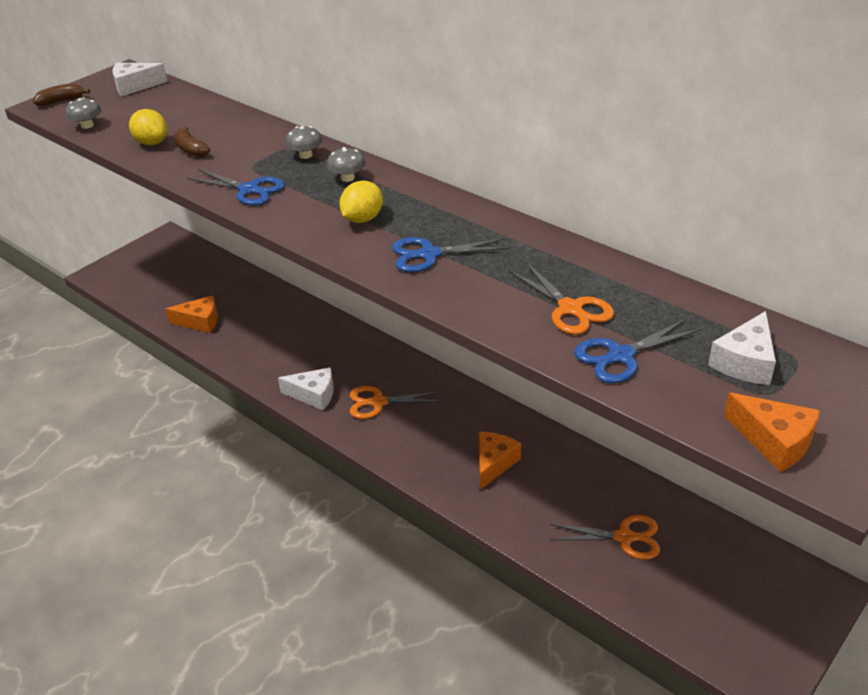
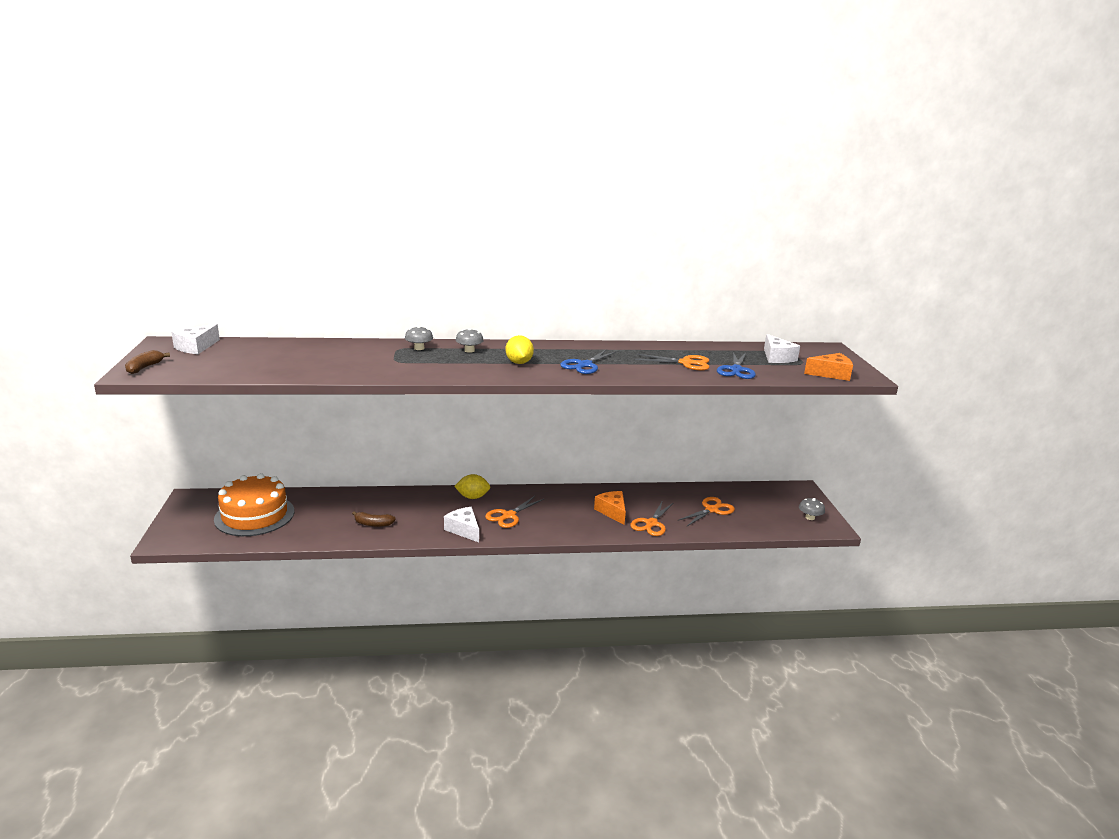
camera: 50 degrees left, 15 degrees down
grey mushroom [66,97,101,129] -> grey mushroom moved to [799,498,825,520]
yellow lemon [129,109,167,145] -> yellow lemon moved to [454,474,490,499]
orange cheese [165,295,218,333] -> none
brown banana [175,127,210,157] -> brown banana moved to [352,511,396,527]
blue scissors [187,169,285,206] -> none
white cheese [278,367,334,410] -> white cheese turned 90 degrees counterclockwise [444,507,479,542]
none -> orange cake [214,473,294,536]
none -> orange scissors [630,500,673,536]

